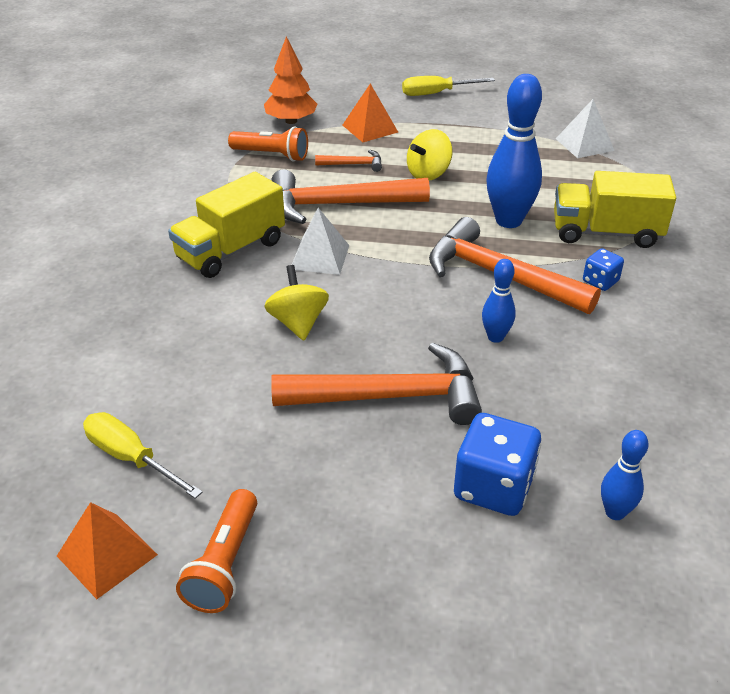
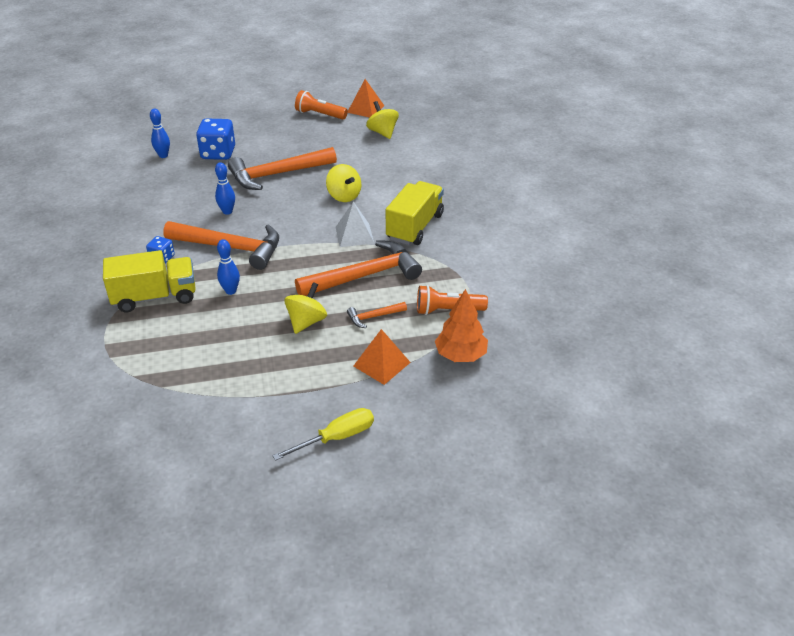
camera: 160 degrees right, 0 degrees up
yellow screwdriver [83,412,203,499] -> yellow spinning top [366,101,399,139]
orange flashlight [176,489,257,613] -> orange flashlight turned 60 degrees counterclockwise [295,90,348,119]
blue bowling pin [486,74,542,228] -> blue bowling pin [217,239,240,295], size x0.52
white pyramid [556,99,615,158] -> none

